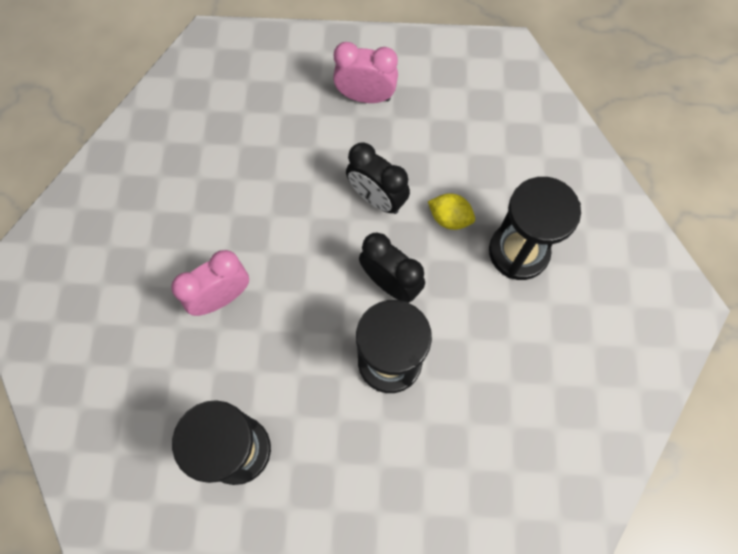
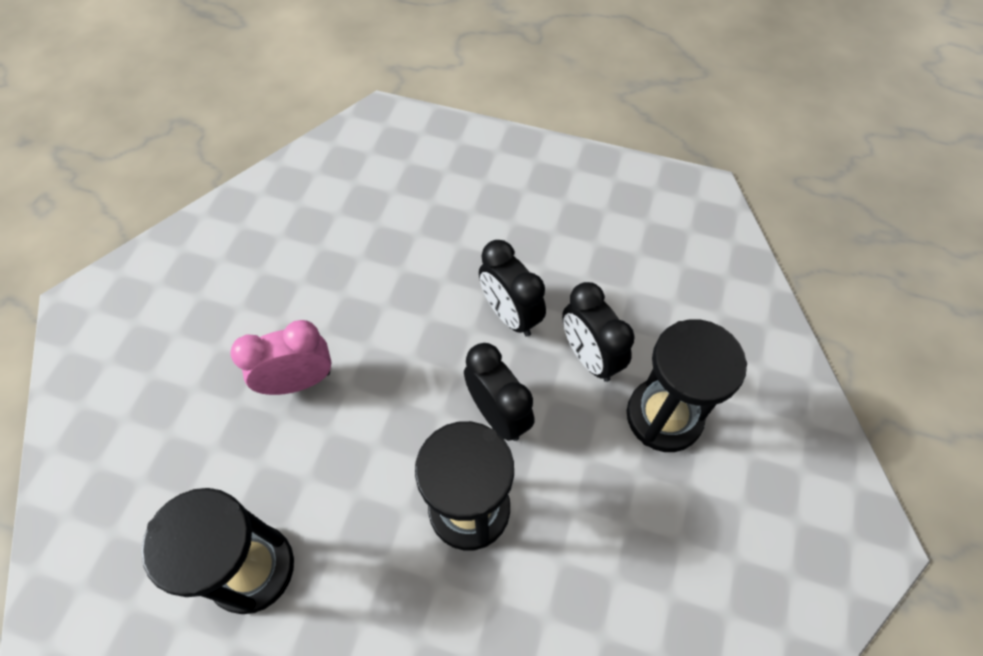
camera: 15 degrees right, 10 degrees down
pink clock [333,42,398,103] -> none
yellow lemon [428,193,475,230] -> black clock [562,282,635,382]

